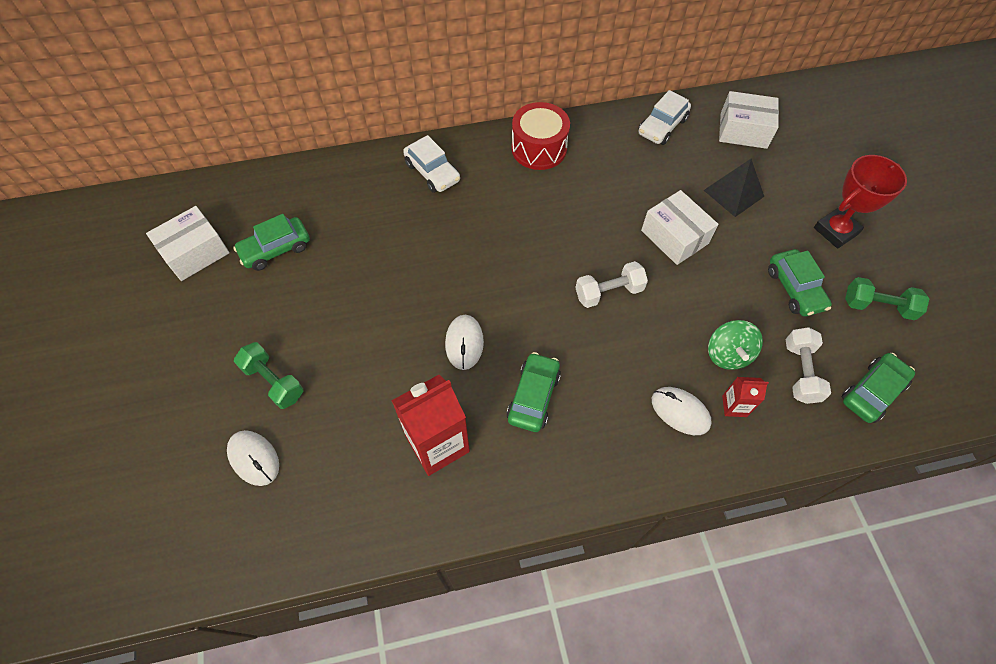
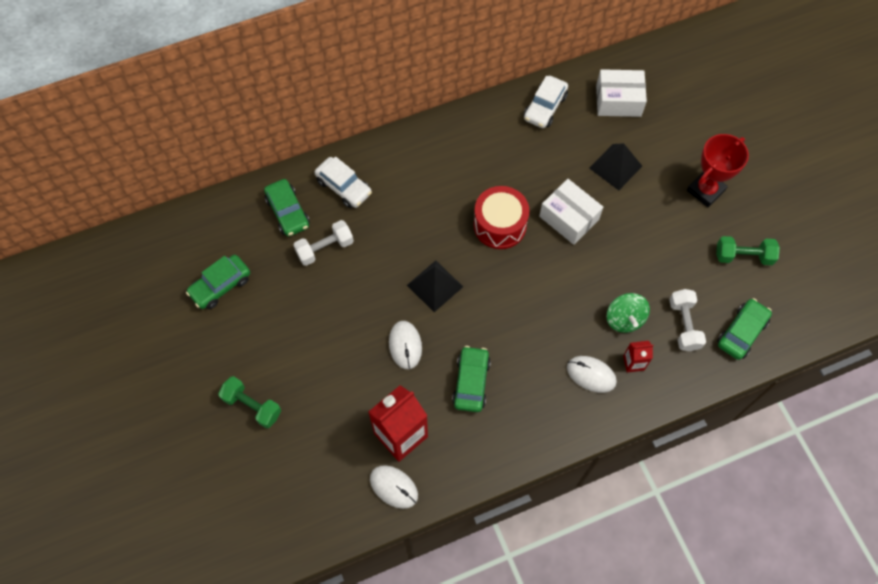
camera: 10 degrees left, 5 degrees up
white box [146,206,229,281] -> none
white mouse [227,430,279,486] -> white mouse moved to [370,465,418,509]
red drum [512,102,570,170] -> red drum moved to [474,186,529,249]
white dumbbell [575,261,648,308] -> white dumbbell moved to [294,220,354,266]
green car [768,249,832,317] -> green car moved to [264,179,310,237]
none -> black pyramid [407,261,463,312]

